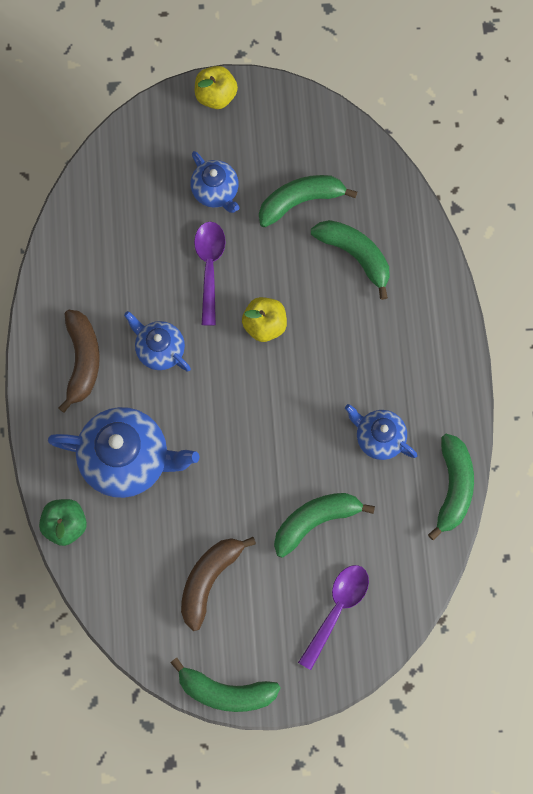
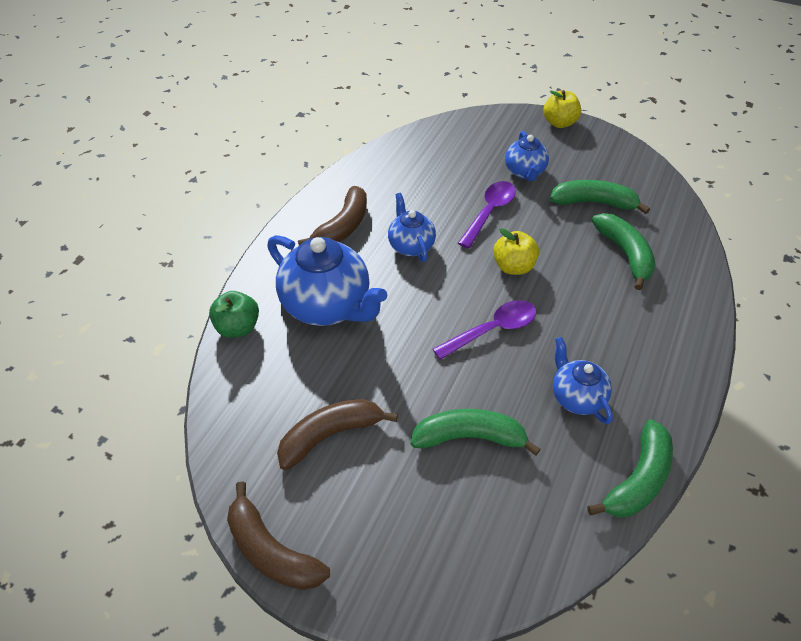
camera: 30 degrees right, 25 degrees down
green banana [171,658,281,712] -> brown banana [227,482,330,590]
purple spoon [298,565,369,670] -> purple spoon moved to [433,300,536,360]

